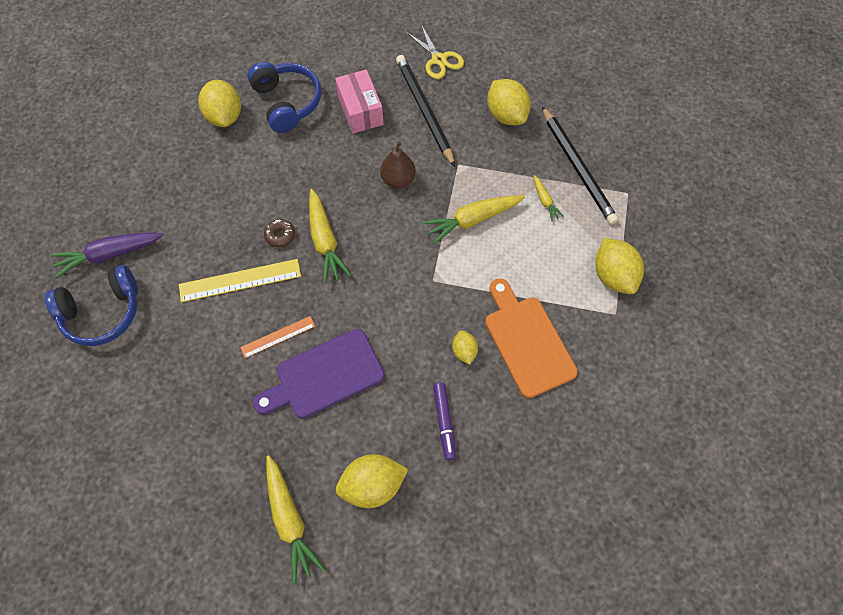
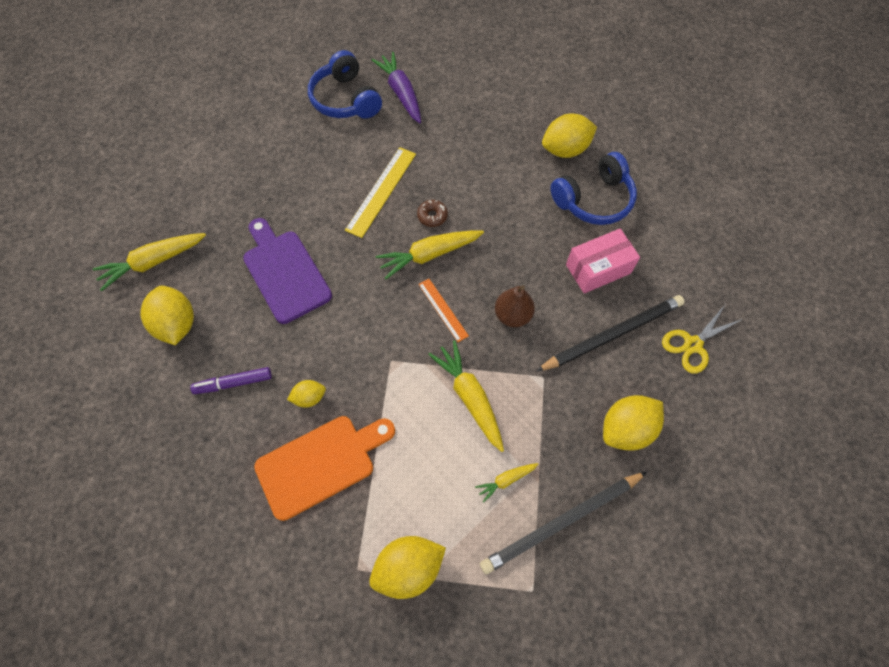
camera: 85 degrees right, 0 degrees up
yellow ruler [179,259,301,302] -> yellow ruler turned 45 degrees clockwise [345,147,416,238]
orange ruler [240,316,315,358] -> orange ruler moved to [418,279,469,342]

